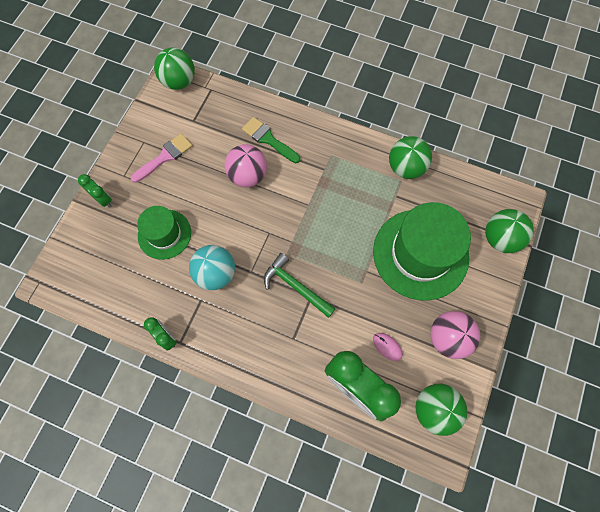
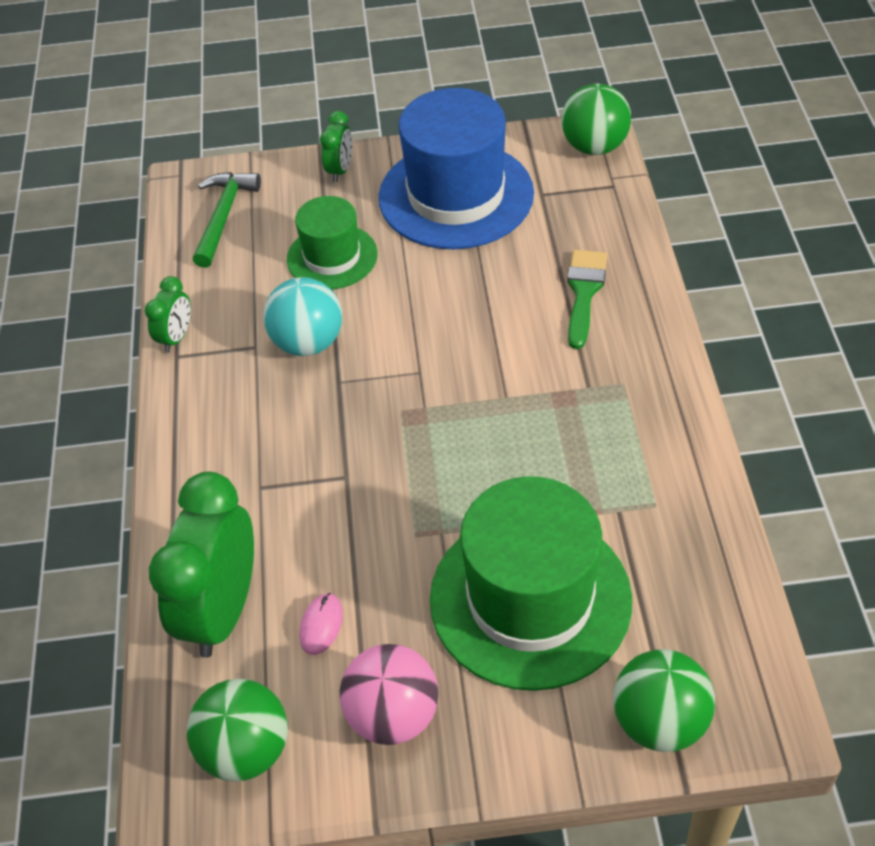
camera: 65 degrees right, 20 degrees down
pink brush [131,133,193,183] -> blue hat [379,88,534,249]
pink ball [225,144,267,187] -> none
green hammer [264,253,336,318] -> green hammer moved to [193,172,261,268]
green ball [389,136,432,179] -> none

